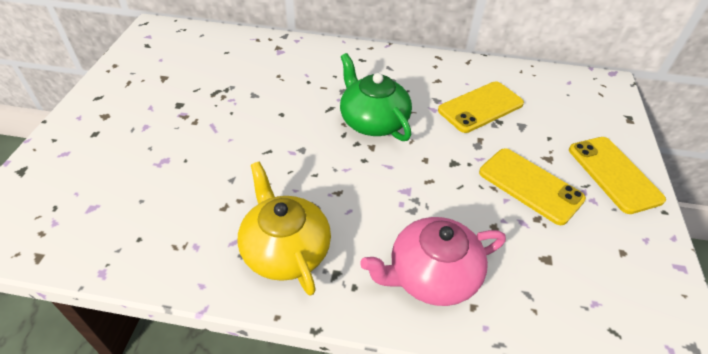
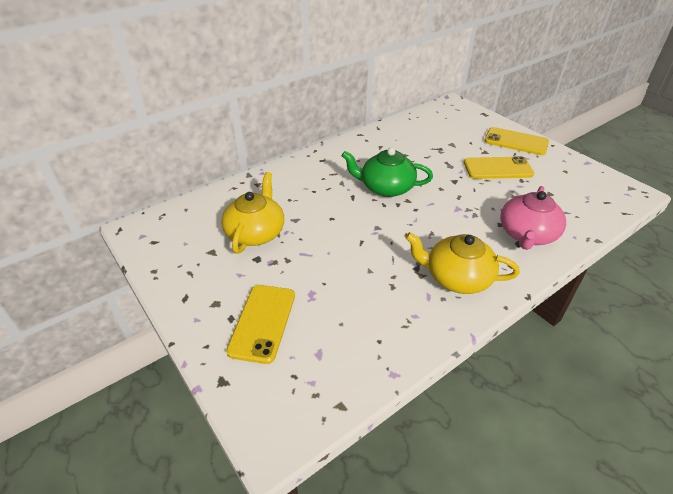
camera: 45 degrees left, 5 degrees down
yellow phone [438,81,524,133] -> yellow phone moved to [226,285,295,364]
none -> yellow teapot [221,172,284,254]

